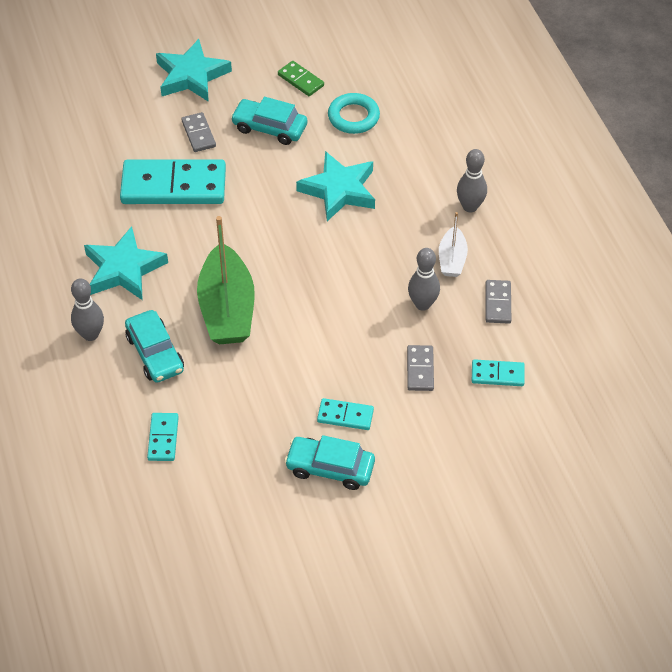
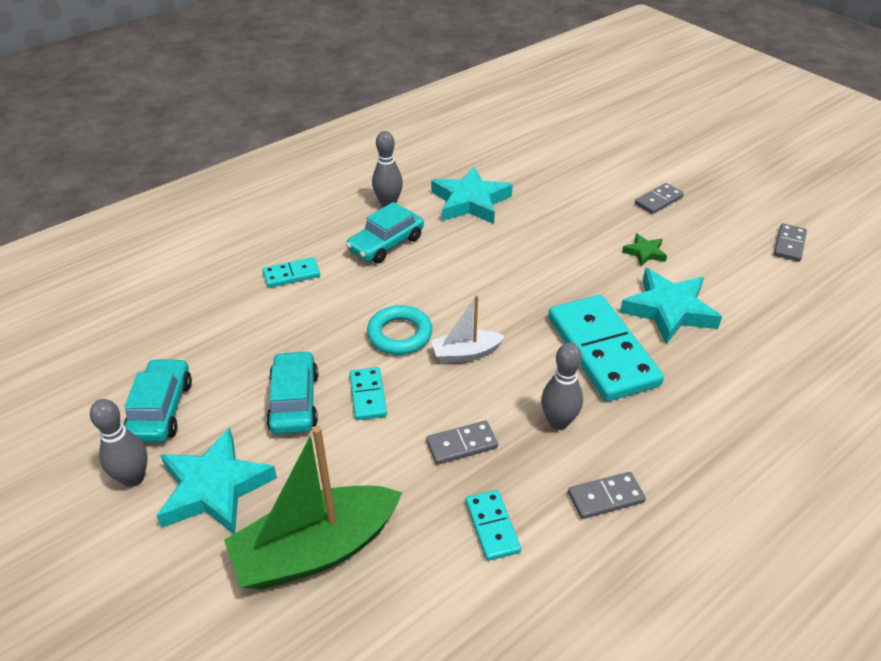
camera: 70 degrees right, 10 degrees down
turquoise domino [120,159,226,204] -> turquoise domino moved to [548,295,664,401]
turquoise star [156,39,232,102] -> turquoise star moved to [156,427,277,534]
green boat [197,216,255,345] -> green boat moved to [224,426,402,590]
turquoise car [231,97,307,145] -> turquoise car moved to [124,358,192,442]
green domino [278,61,324,96] -> grey domino [774,223,807,262]
turquoise ring [328,93,380,134] -> turquoise ring moved to [367,305,432,355]
white boat [439,212,468,277] -> white boat moved to [431,295,505,363]
grey bowling pin [457,149,487,213] -> grey bowling pin moved to [90,399,148,487]
none -> green star [622,234,667,266]

